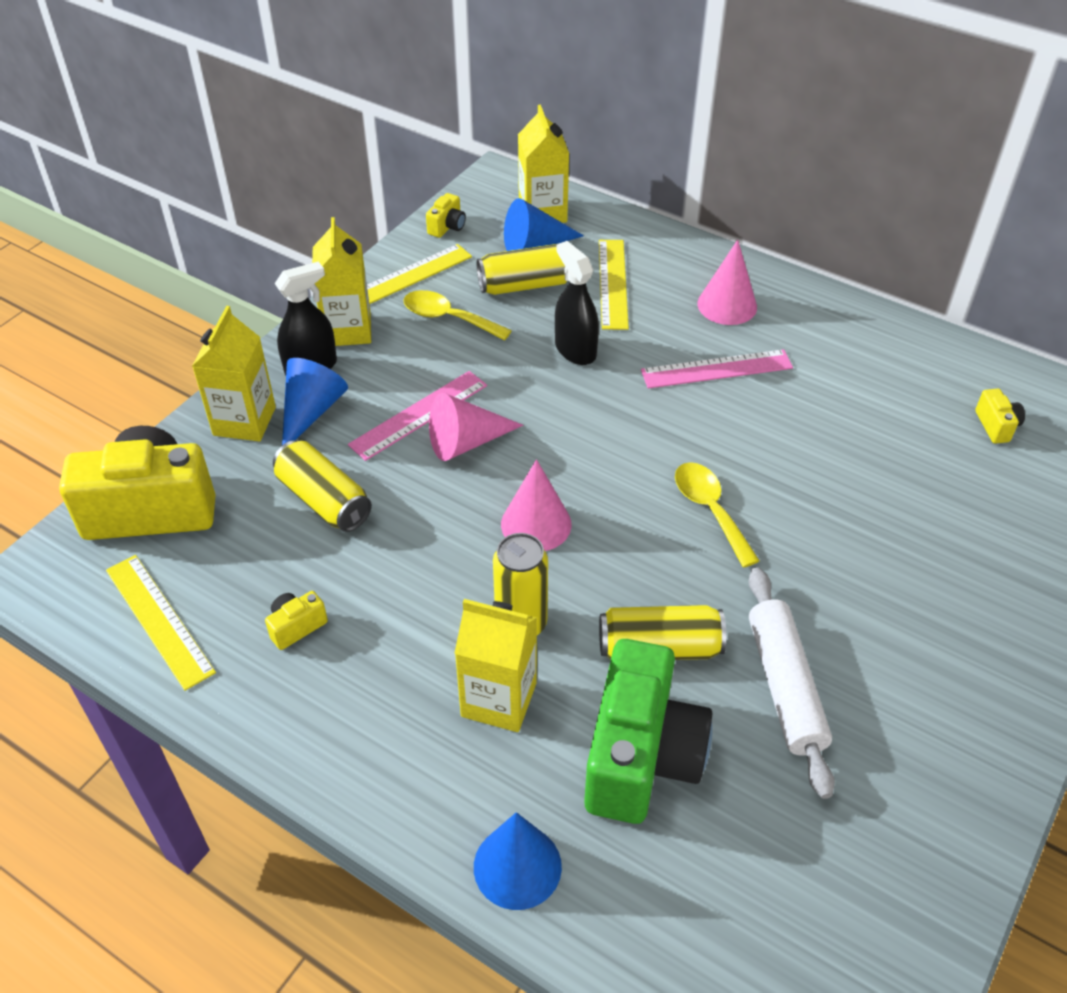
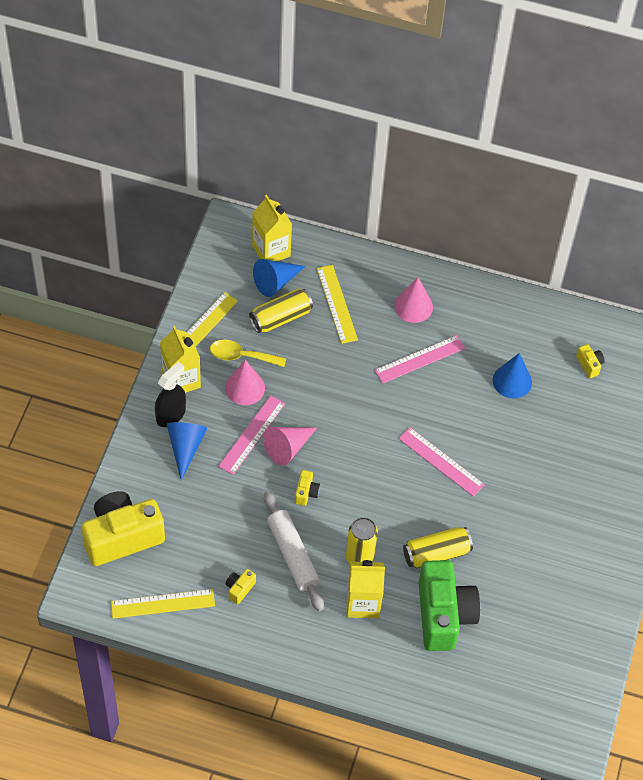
camera: 20 degrees left, 10 degrees up
yellow ruler [106,555,216,691] -> yellow ruler turned 45 degrees counterclockwise [111,589,215,619]
yellow carton [192,306,276,441] -> none
yellow can [273,440,372,532] -> none
yellow camera [426,193,466,238] -> yellow camera moved to [295,470,320,506]
blue cone [474,812,562,910] -> blue cone moved to [493,353,532,398]
pink cone [501,459,572,551] -> pink cone moved to [225,360,265,405]
black spray bottle [555,241,599,365] -> none
yellow spoon [675,462,760,568] -> pink ruler [398,427,485,497]
white rolling pin [748,567,835,799] -> white rolling pin moved to [264,491,324,611]

